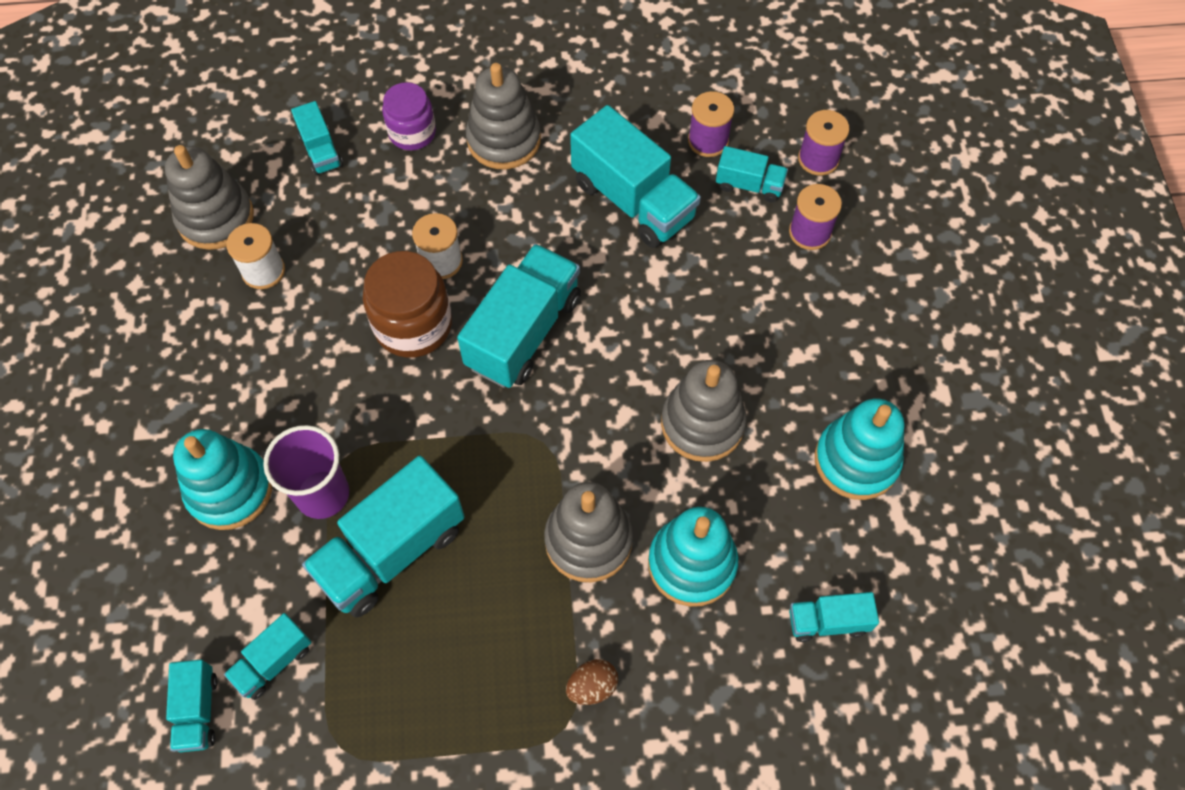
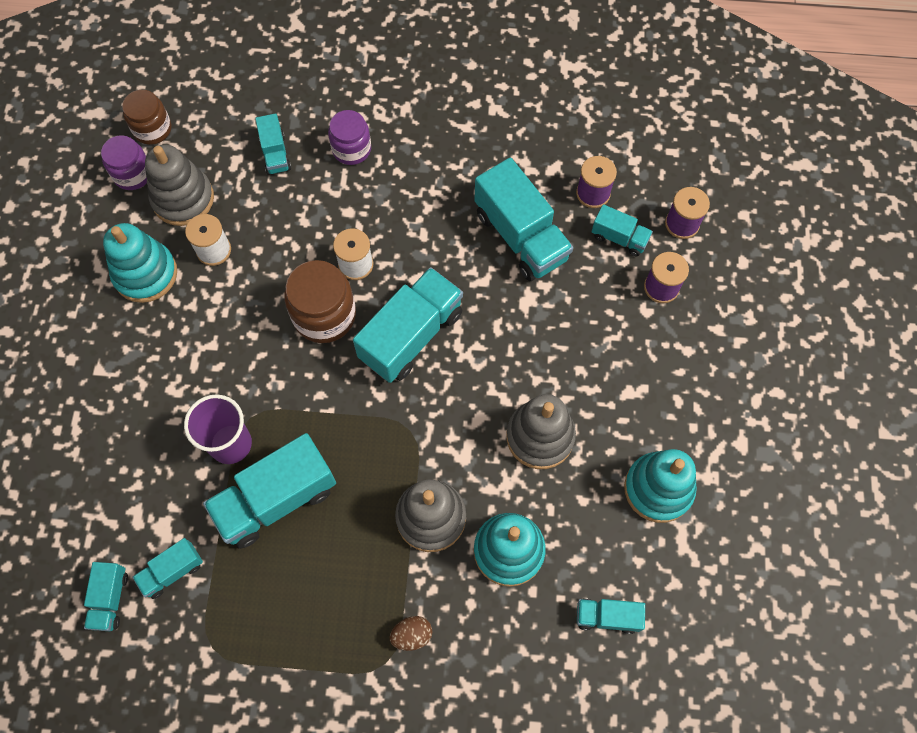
camera: 10 degrees right, 5 degrees up
turquoise stacking toy [173,429,272,530] -> turquoise stacking toy moved to [103,223,177,303]
grey stacking toy [466,63,541,169] -> none
none -> purple jar [101,135,147,190]
none -> brown jar [122,90,171,145]

